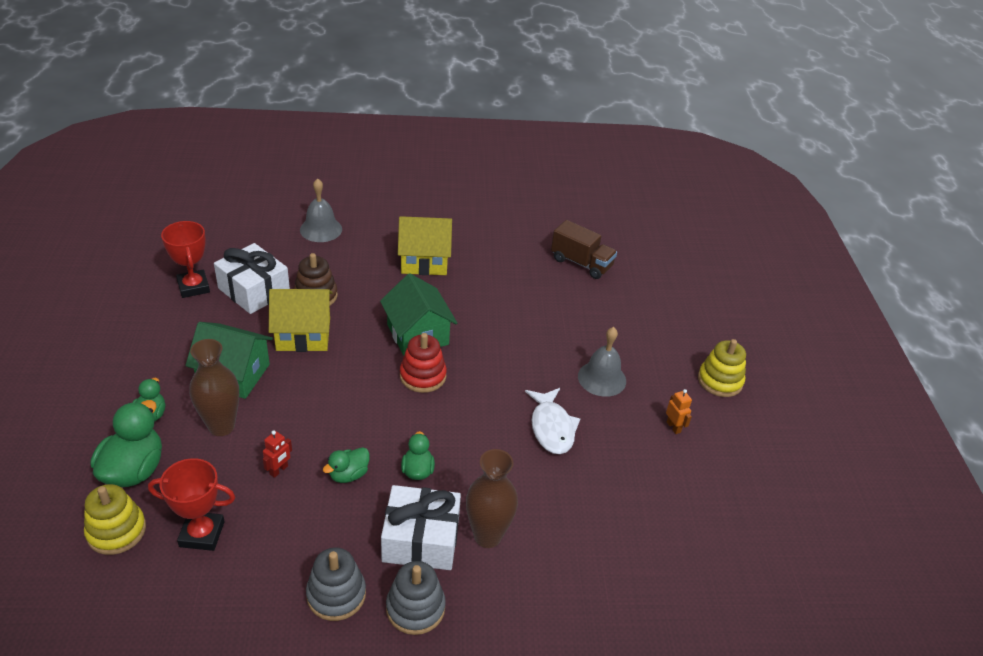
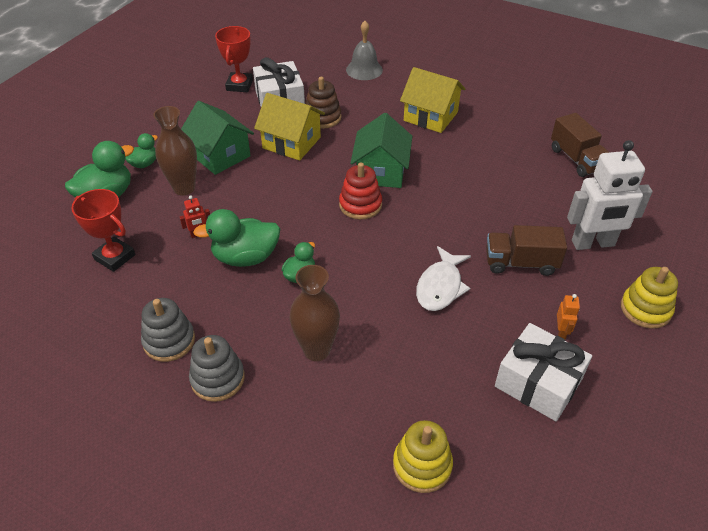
camera: 35 degrees right, 5 degrees up
yellow stacking toy [84,484,146,555] -> yellow stacking toy moved to [393,420,453,493]
green duck [323,447,370,483] -> green duck [193,209,280,267], size x1.77
white gift [381,485,461,570] -> white gift moved to [495,323,592,421]
grey bell [578,327,626,397] -> brown truck [486,225,567,276]
none -> white robot [567,140,653,250]

